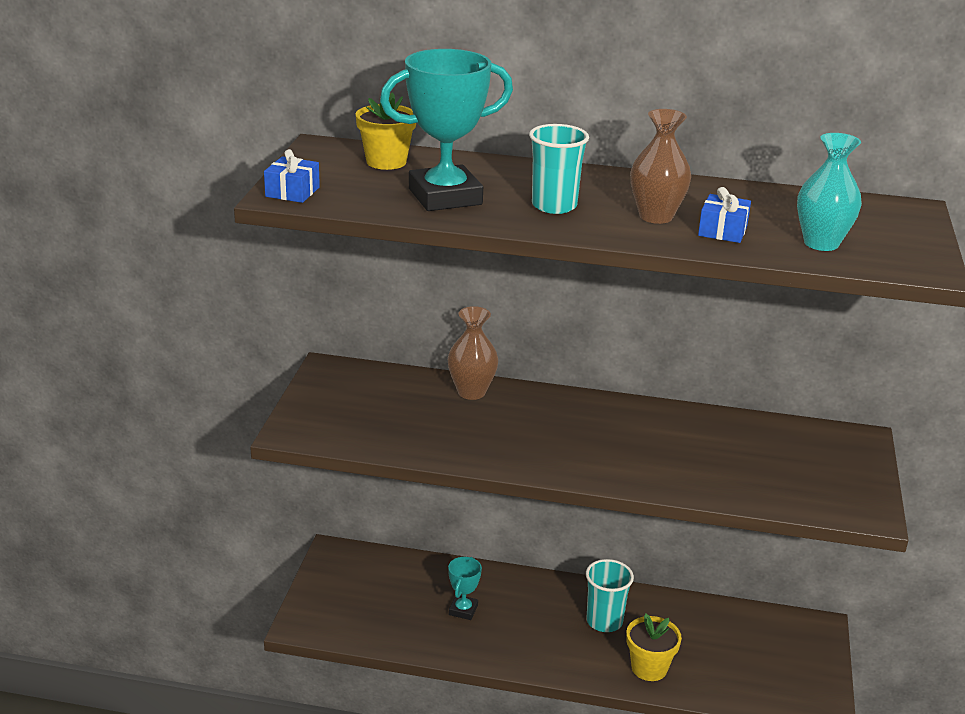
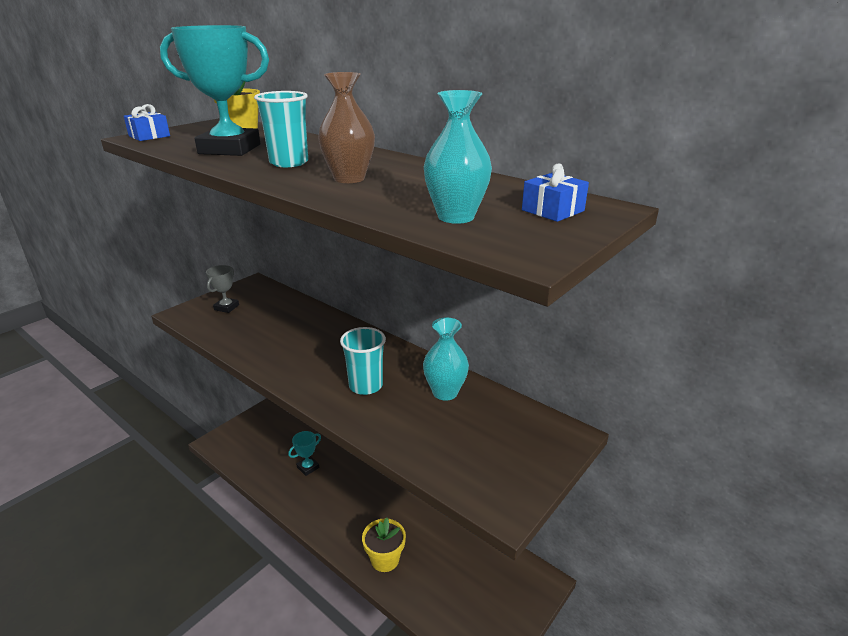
camera: 30 degrees right, 0 degrees up
brown vase [448,306,498,400] -> none
turquoise cup [586,559,634,632] -> turquoise cup moved to [340,327,386,395]
blue gift [698,187,751,243] -> blue gift moved to [522,164,589,222]
none -> grey trophy [206,265,239,313]
none -> turquoise vase [423,317,469,401]

